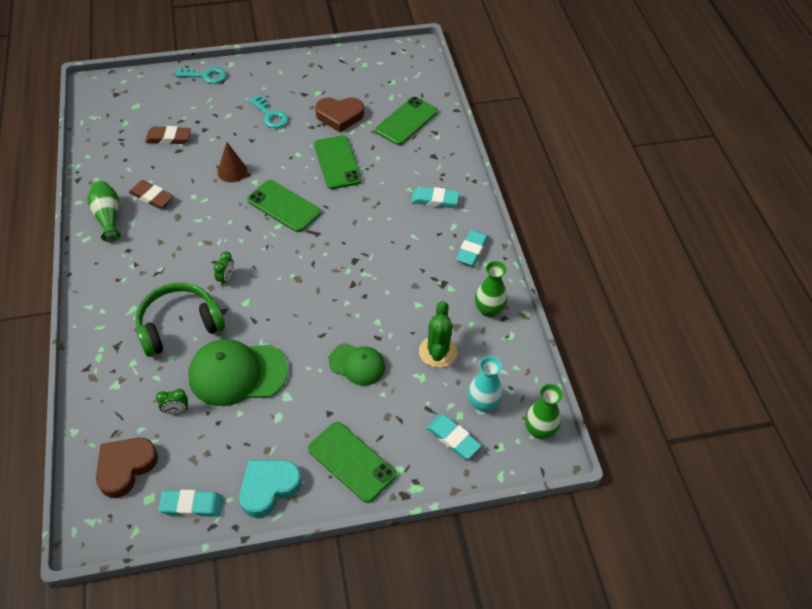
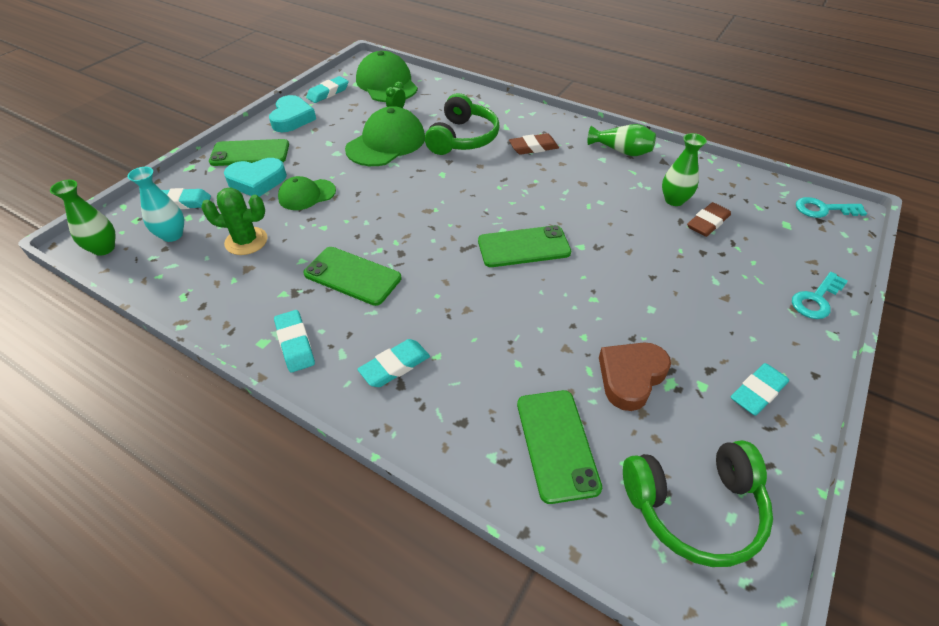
camera: 135 degrees right, 5 degrees down
brown heart [96,438,158,498] -> green cap [356,51,418,102]
brown eraser [129,180,174,209] -> brown eraser moved to [509,133,559,155]
green clock [214,251,234,286] -> none
brown cone [218,142,247,182] -> none
turquoise key [249,95,288,128] -> turquoise key moved to [796,197,867,218]
green phone [314,136,362,189] -> green phone moved to [303,247,401,306]
green cactus [419,301,457,368] -> green cactus turned 45 degrees counterclockwise [201,187,267,255]
green vase [475,261,507,317] -> green vase moved to [662,133,707,206]
none -> turquoise heart [224,158,287,197]
none -> green headphones [623,440,773,567]
none -> turquoise eraser [731,363,789,416]

